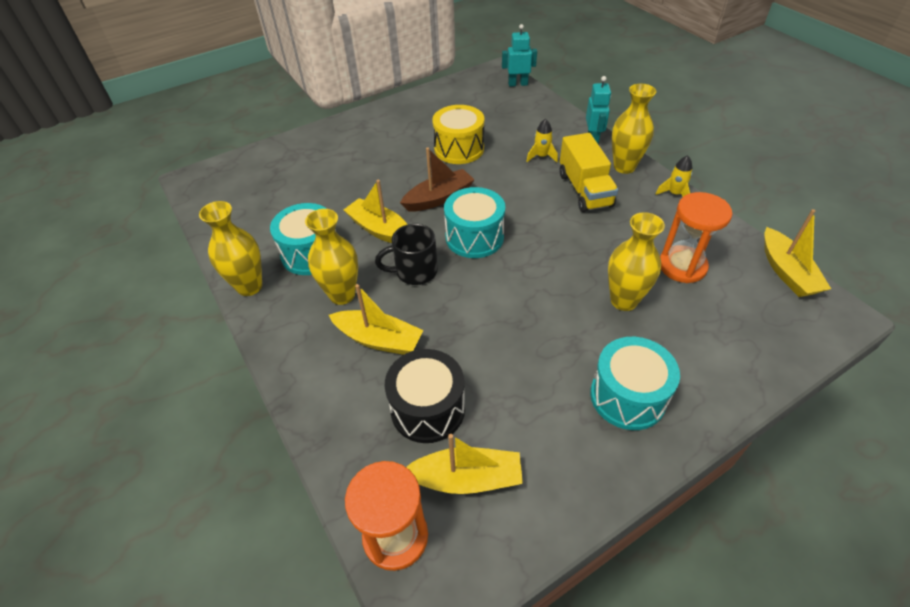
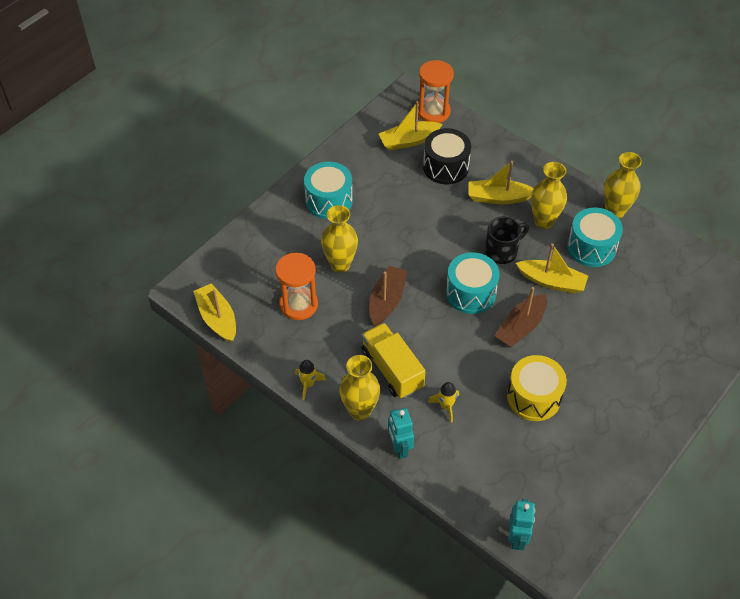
camera: 160 degrees right, 5 degrees up
turquoise robot [502,24,537,87] -> turquoise robot turned 60 degrees counterclockwise [509,499,535,550]
none -> brown boat [369,266,407,326]

